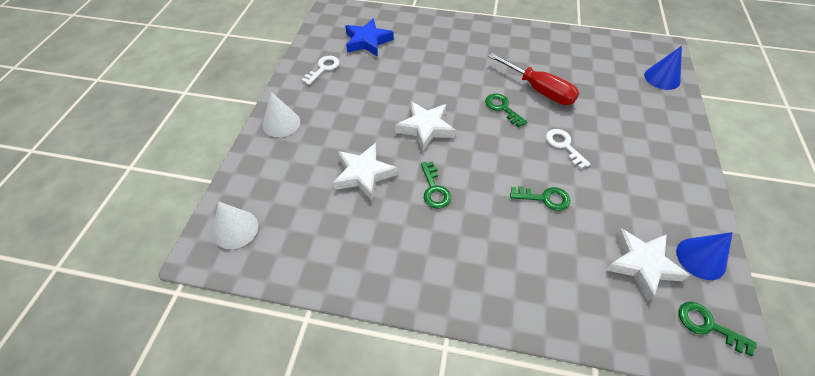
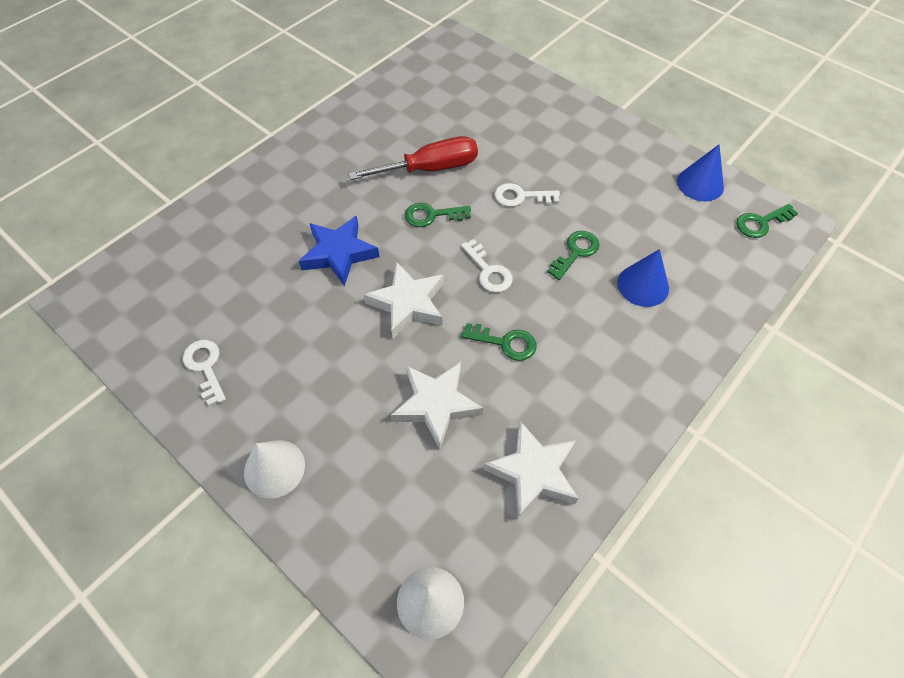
camera: 60 degrees left, 5 degrees up
blue star [345,18,394,57] -> blue star moved to [299,216,380,286]
white star [606,228,690,301] -> white star moved to [484,421,579,519]
blue cone [644,46,682,90] -> blue cone moved to [617,249,669,307]
none -> white key [461,239,513,293]

